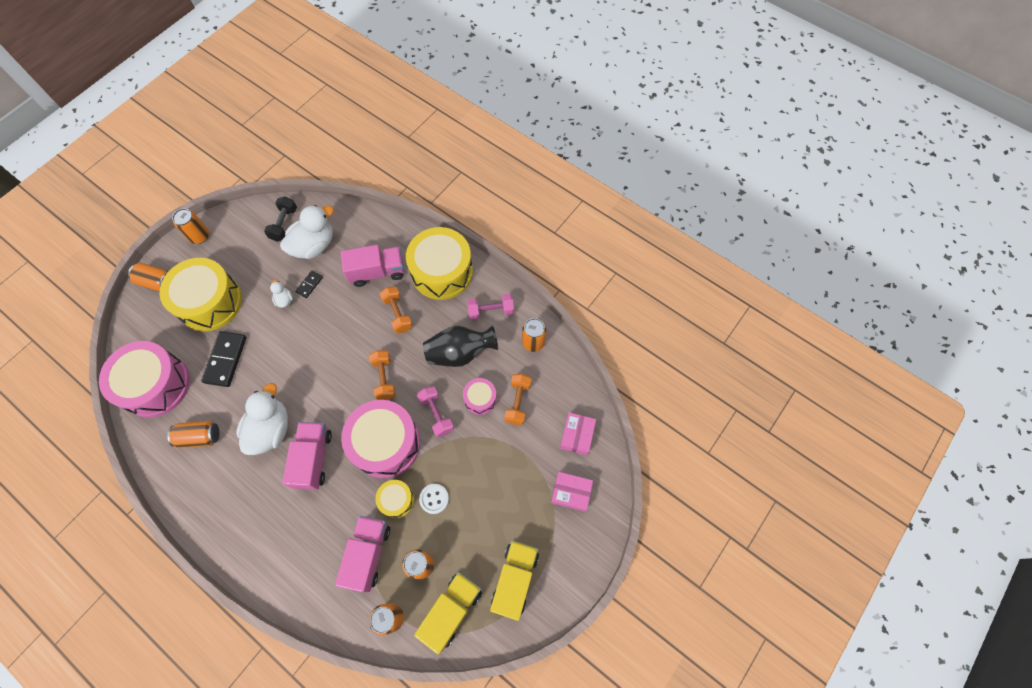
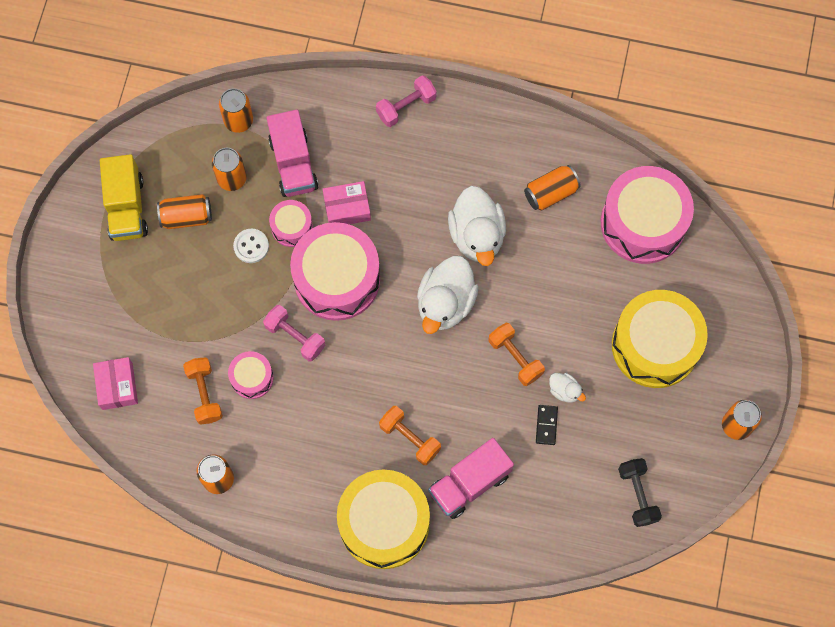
camera: 155 degrees right, 5 degrees up
orange can [128,263,169,292] -> orange can moved to [157,194,212,229]
black domino [201,331,247,387] -> none
white duck [280,205,334,259] -> white duck moved to [417,256,479,334]
pink truck [282,422,332,490] -> none
orange dumbbell [369,350,396,400] -> orange dumbbell moved to [489,323,545,386]
yellow drum [375,480,414,518] -> pink drum [269,200,313,247]
yellow truck [414,572,482,654] -> none
black vase [423,325,498,367] -> none
pink dumbbell [467,293,514,320] -> pink dumbbell moved to [376,75,437,127]
pink box [551,472,593,512] -> pink box moved to [323,181,371,224]

